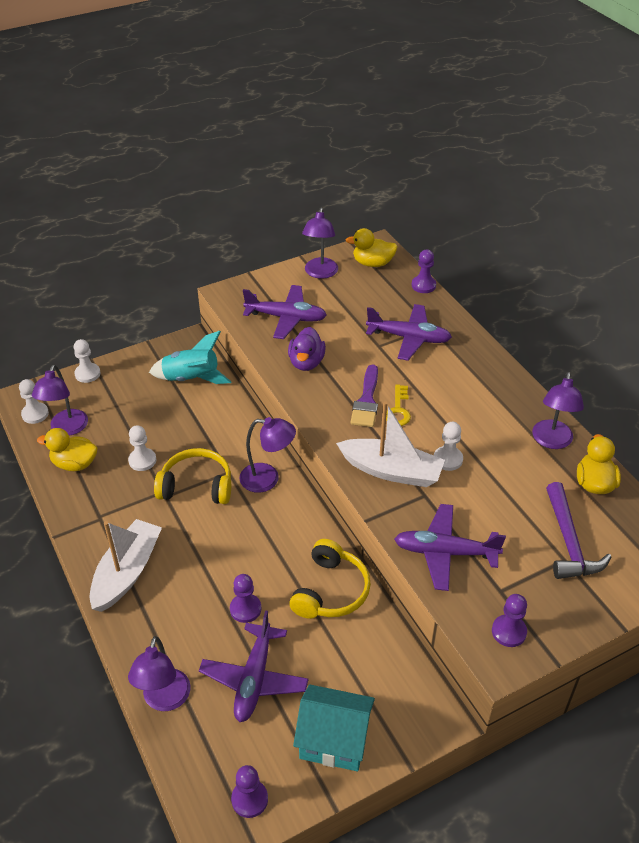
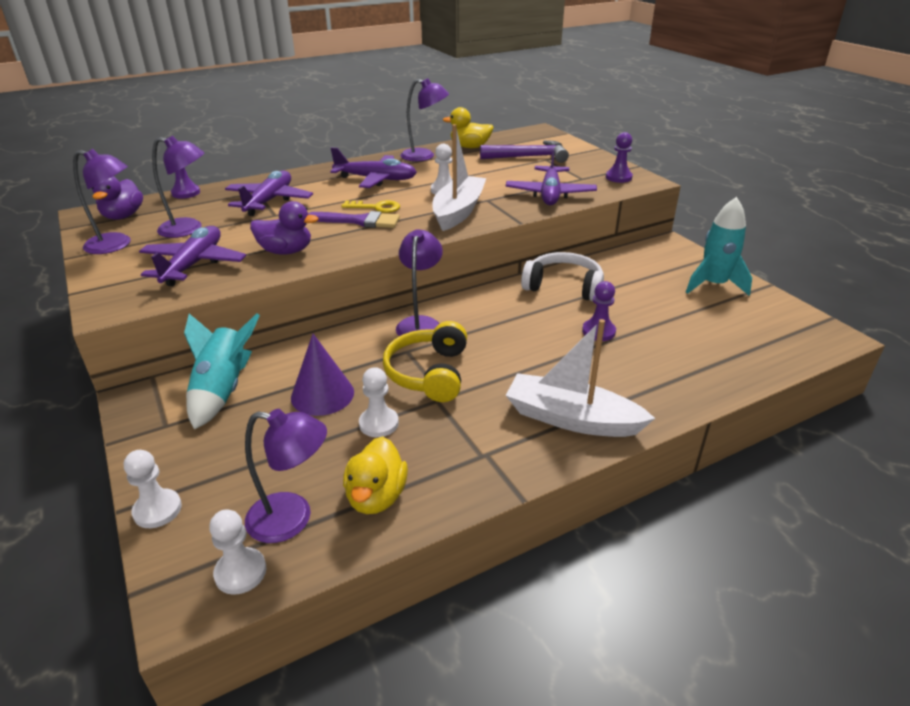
camera: 90 degrees left, 10 degrees down
purple lamp [128,636,191,711] -> purple lamp moved to [152,136,204,238]
purple plane [199,610,309,722] -> purple plane moved to [330,147,417,188]
purple pawn [231,765,268,818] -> none
yellow headphones [289,539,371,619] -> white headphones [521,252,604,301]
turquoise house [293,684,375,771] -> turquoise rocket [686,197,752,296]
yellow duck [346,228,398,267] -> purple duck [92,176,143,220]
none -> purple cone [291,334,354,416]

